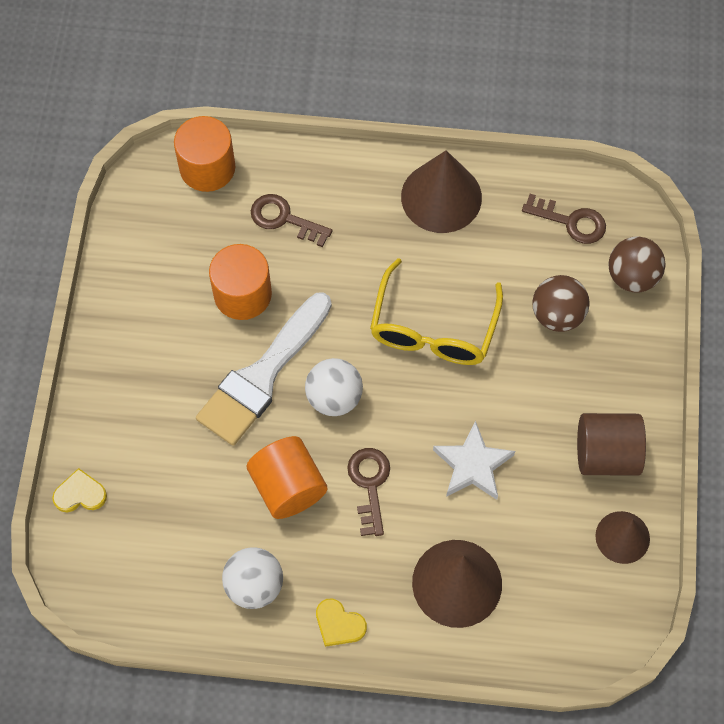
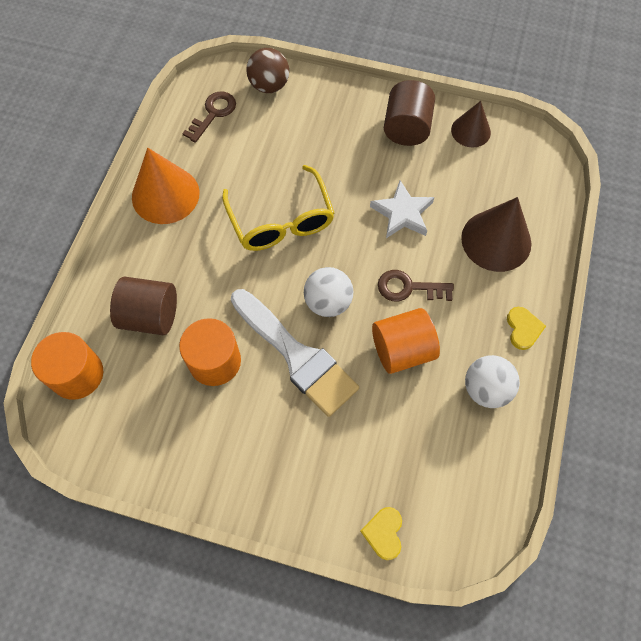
camera: 80 degrees left, 0 degrees up
brown key [251,194,333,247] -> brown cylinder [110,277,177,335]
yellow heart [316,598,367,647] -> yellow heart turned 45 degrees counterclockwise [507,307,546,350]
yellow glasses [370,258,503,365] -> yellow glasses turned 45 degrees clockwise [222,165,334,251]
brown cone [401,150,482,233] -> orange cone [132,148,200,224]
brown ball [533,275,590,332] -> none

